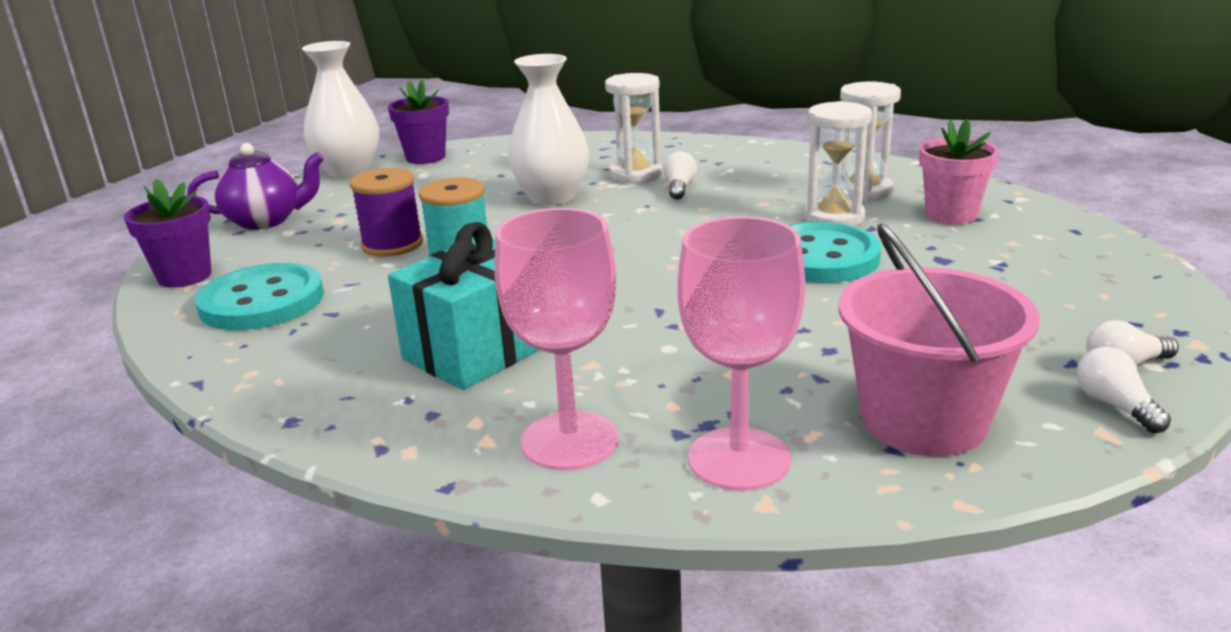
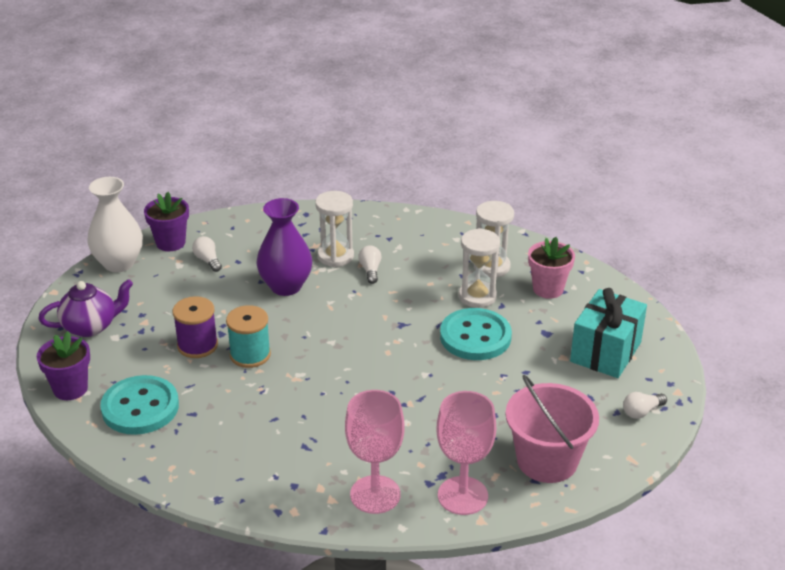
camera: 15 degrees left, 10 degrees up
turquoise gift [388,222,539,390] -> turquoise gift moved to [570,288,647,378]
white vase [508,54,589,206] -> purple vase [257,198,312,296]
white light bulb [1076,346,1171,433] -> white light bulb moved to [192,236,222,272]

